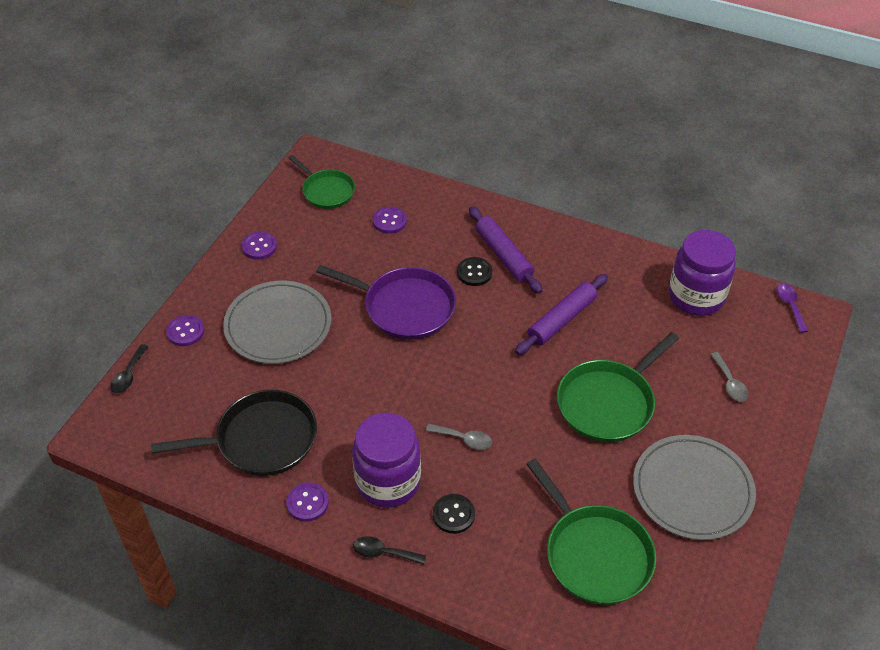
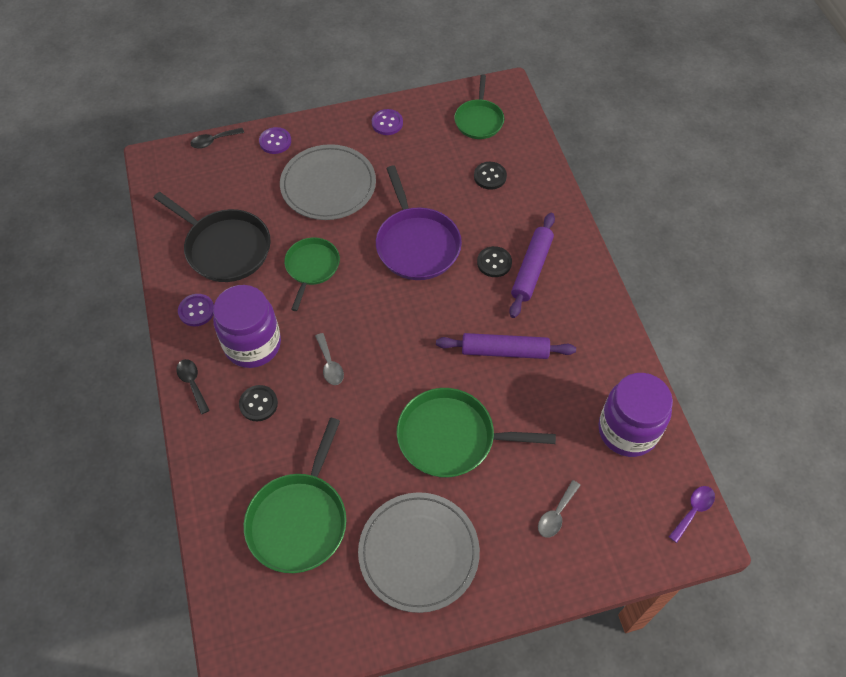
camera: 50 degrees right, 10 degrees up
purple button [373,207,407,234] -> black button [474,162,507,190]
none -> green pan [284,237,340,311]

